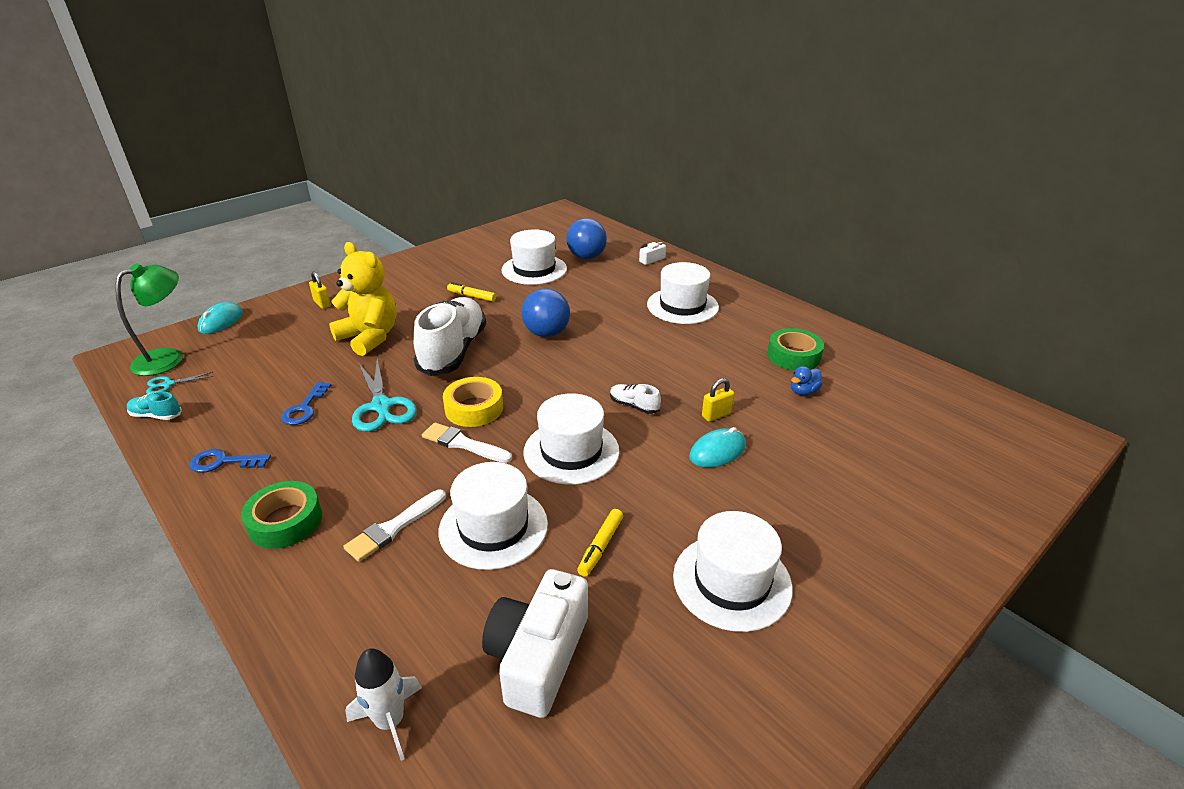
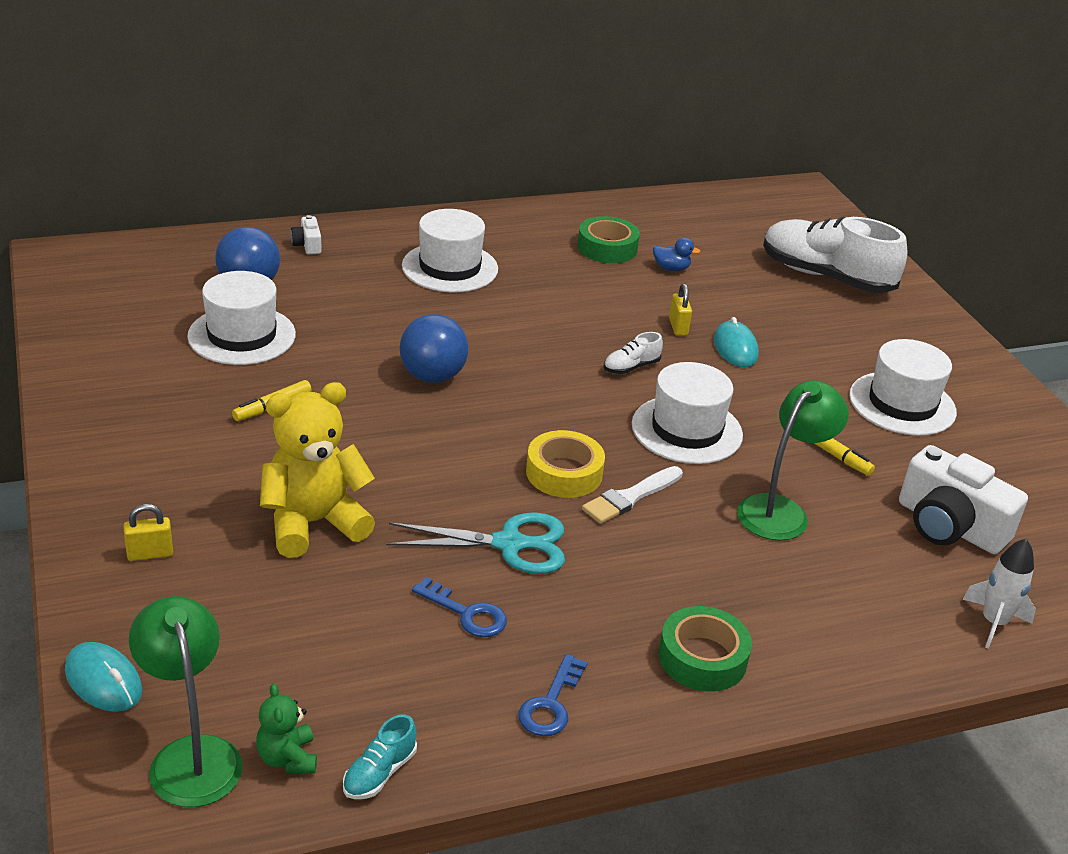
camera: 70 degrees left, 0 degrees up
turquoise scissors [146,372,213,394] -> green teddy bear [256,684,317,773]
white brush [343,490,446,562] -> none
white shoe [413,297,486,376] -> white shoe moved to [763,217,907,293]
white hat [439,462,548,570] -> green lamp [737,381,848,541]
blue duck [791,366,823,395] -> blue duck turned 60 degrees counterclockwise [653,238,701,271]

